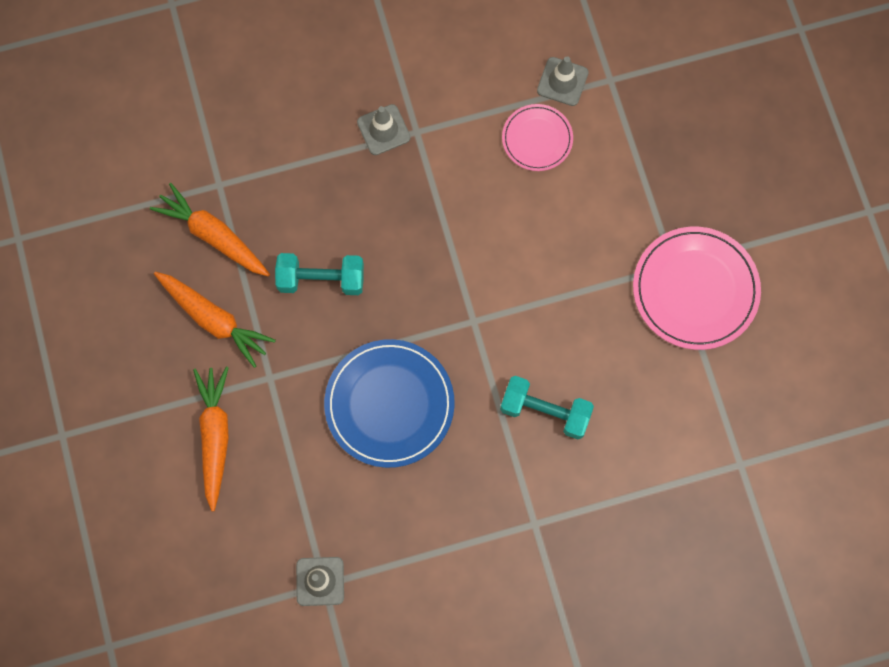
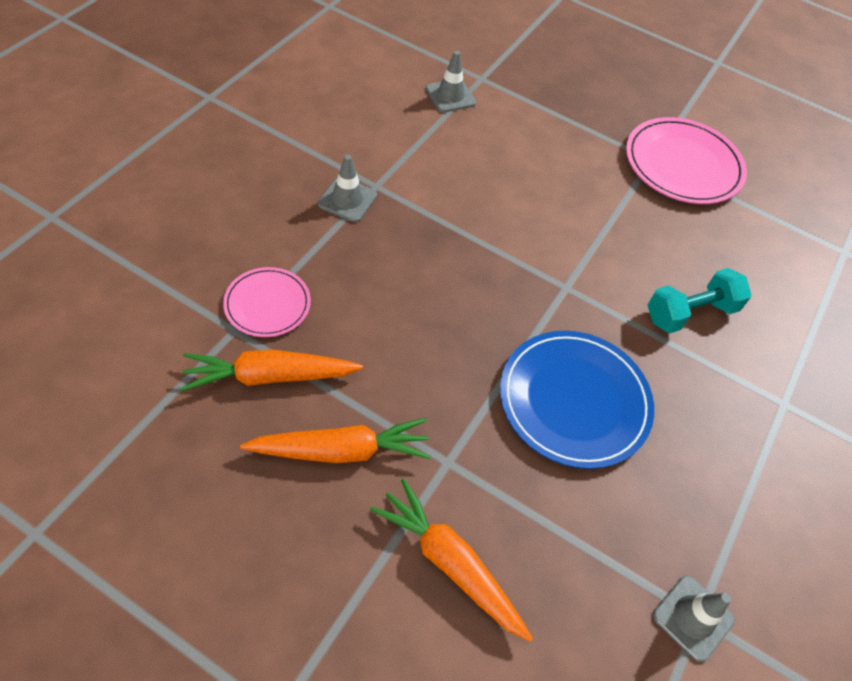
camera: 50 degrees left, 20 degrees down
turquoise dumbbell [275,253,364,295] -> none
pink plate [502,104,573,171] -> pink plate moved to [223,267,311,337]

